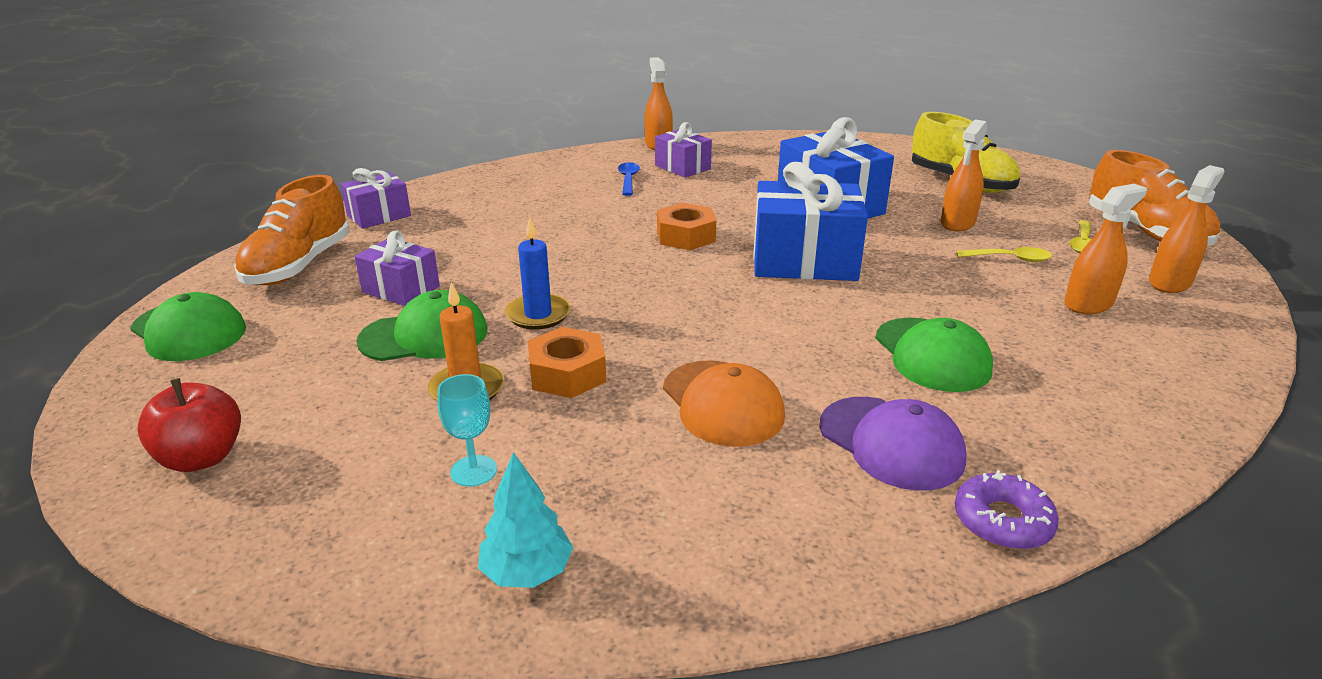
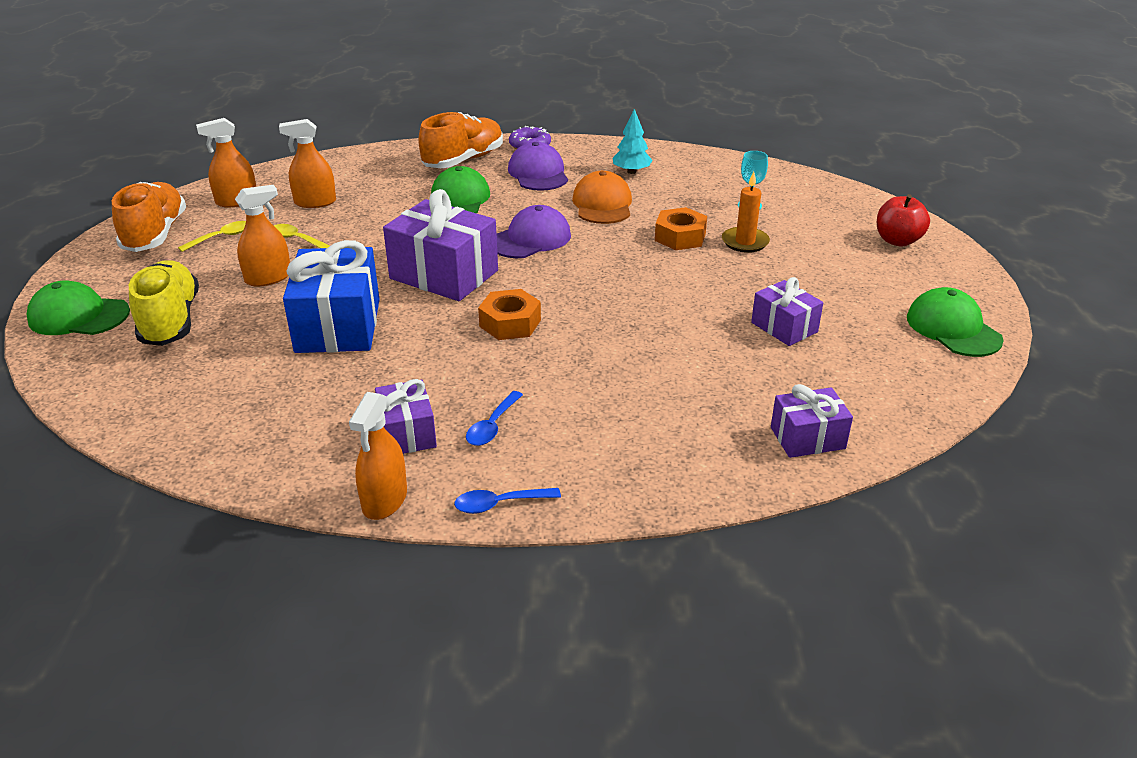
camera: 155 degrees left, 5 degrees up
orange shoe [234,175,350,285] -> orange shoe moved to [418,112,503,168]
green cap [356,290,487,361] -> green cap moved to [26,280,130,335]
turquoise tree [478,452,573,588] -> turquoise tree moved to [613,109,653,174]
blue candle [505,218,571,330] -> none
blue gift [753,162,868,281] -> purple gift [383,189,498,301]
none -> blue spoon [454,488,561,514]
none -> purple cap [497,205,571,258]

